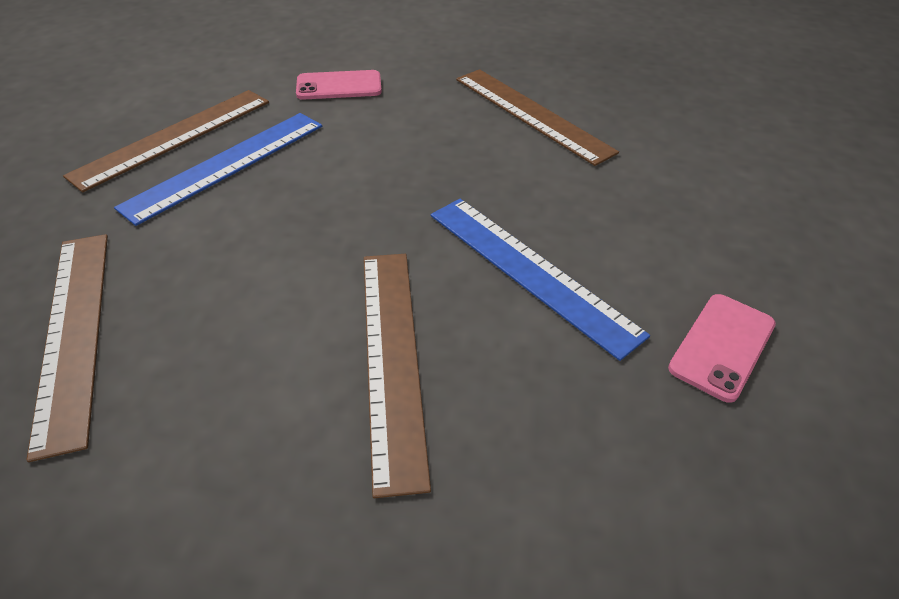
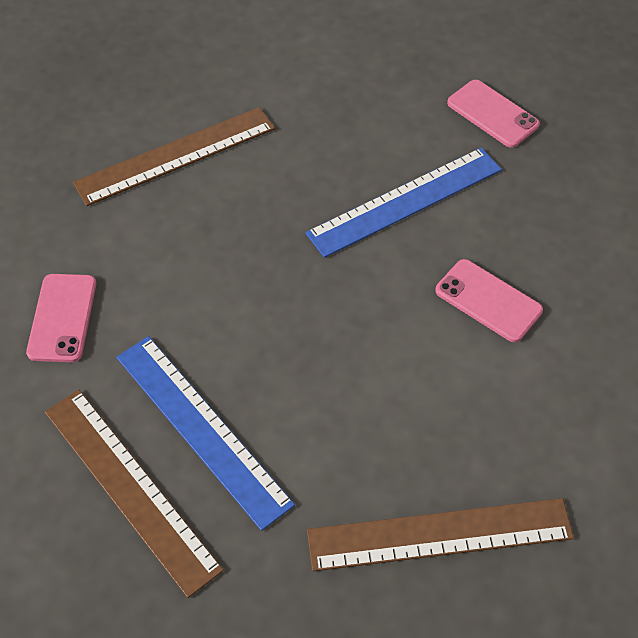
camera: 80 degrees left, 10 degrees up
brown ruler [364,254,431,498] -> pink phone [435,259,543,342]

